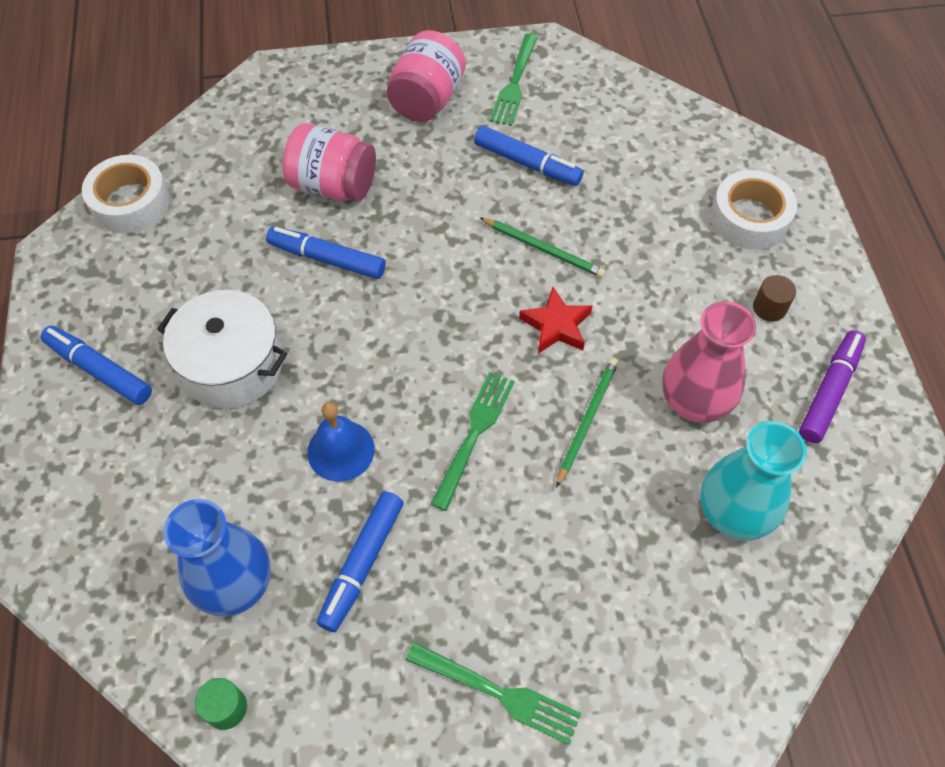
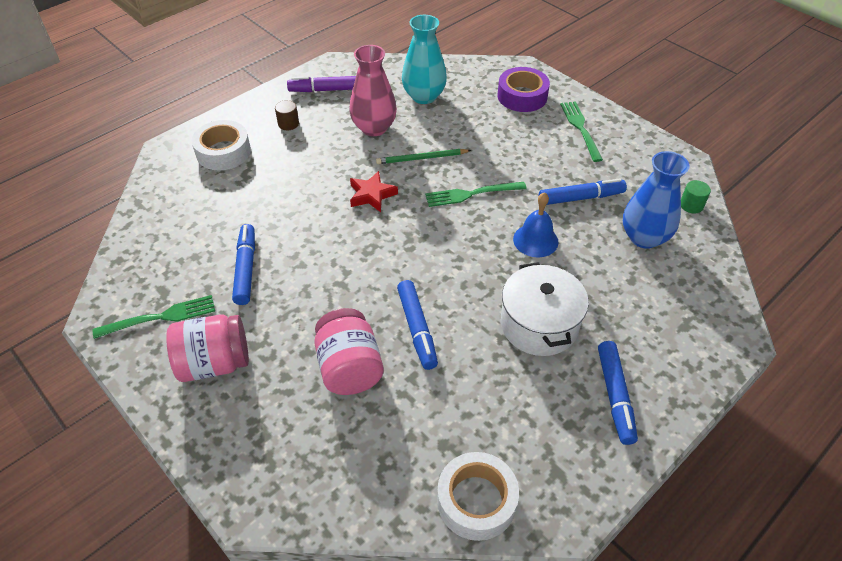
camera: 125 degrees left, 10 degrees down
green pencil [479,217,606,278] -> none
none -> purple tape [497,67,550,112]

